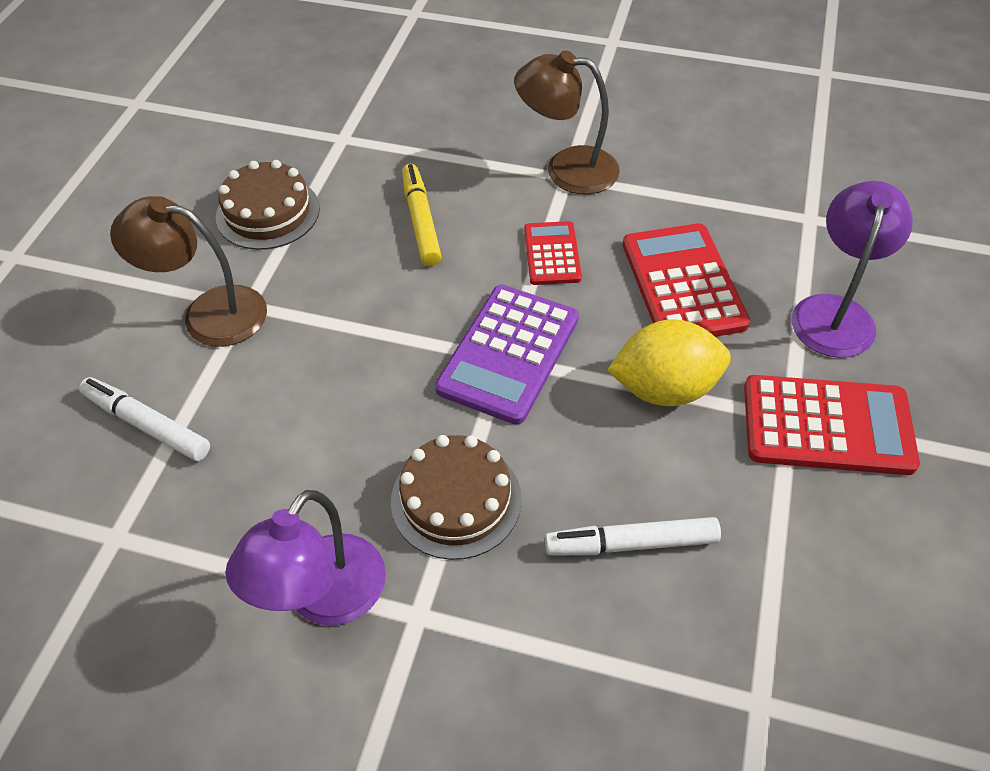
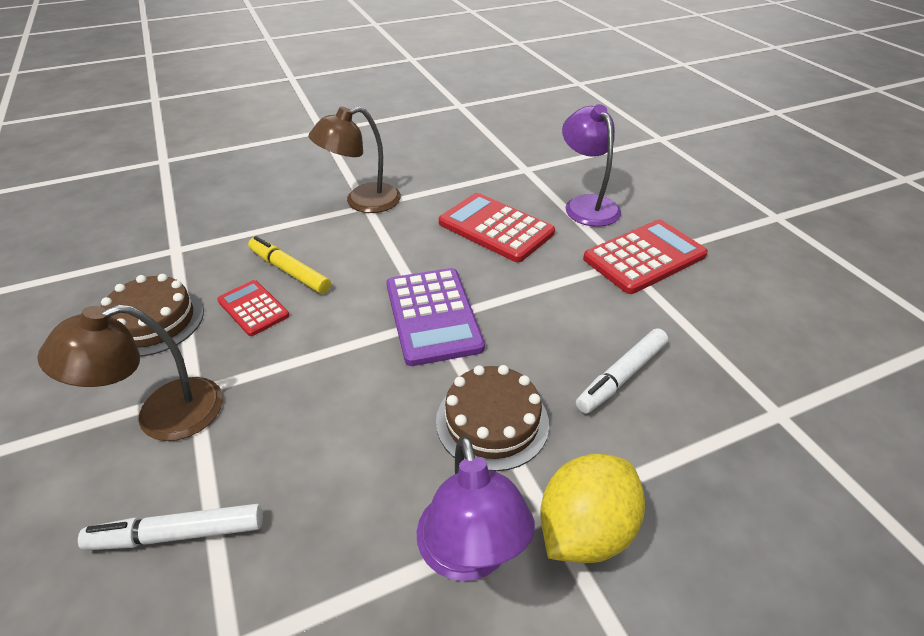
camera: 40 degrees left, 10 degrees down
red calculator [524,221,582,285] -> red calculator moved to [217,280,289,336]
yellow lemon [607,319,731,406] -> yellow lemon moved to [540,454,645,563]

